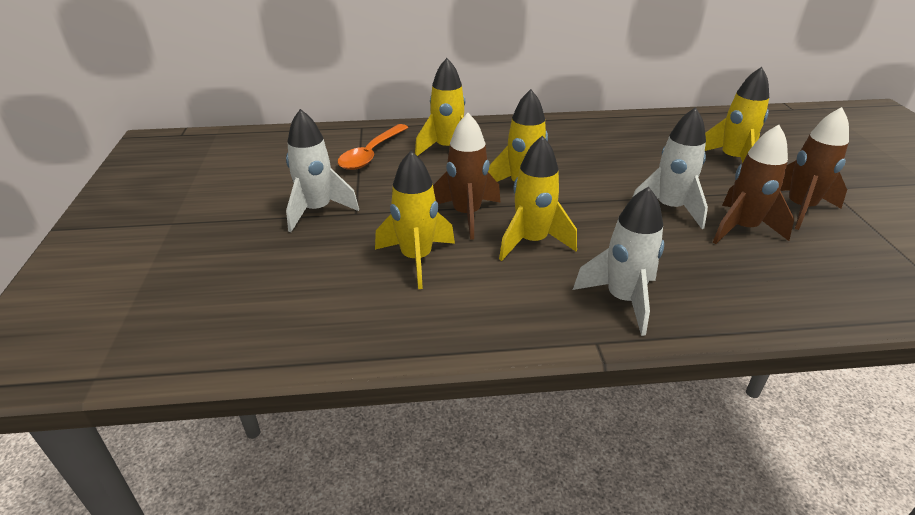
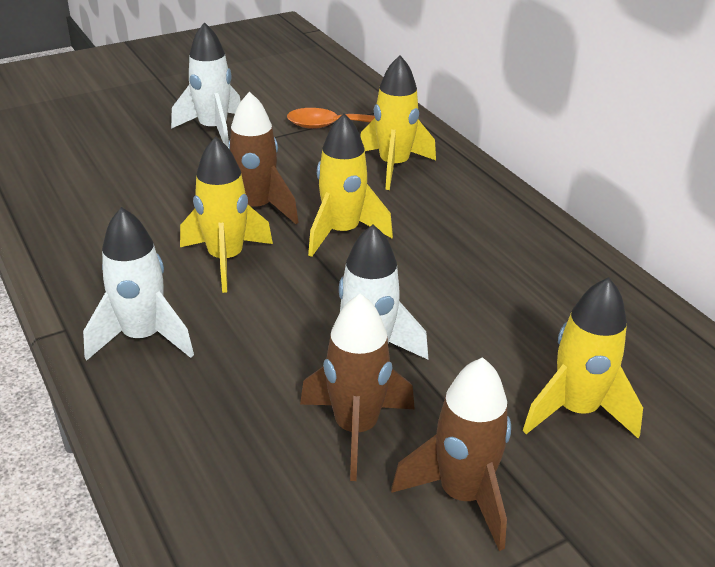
camera: 65 degrees right, 0 degrees up
yellow rocket [375,151,455,289] -> none

